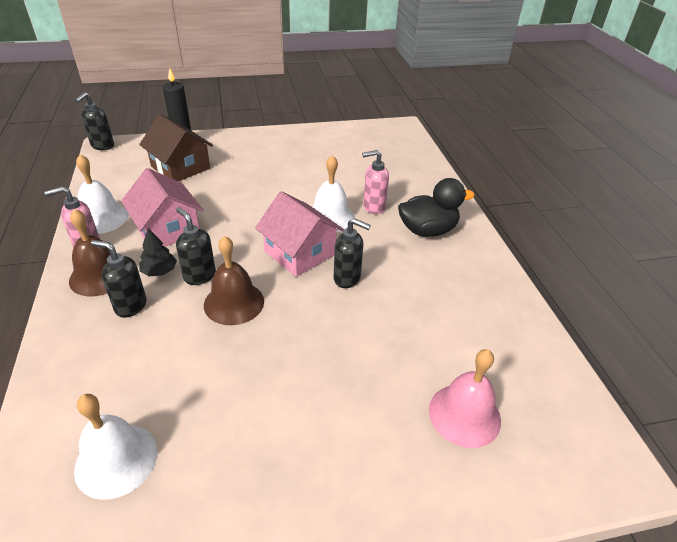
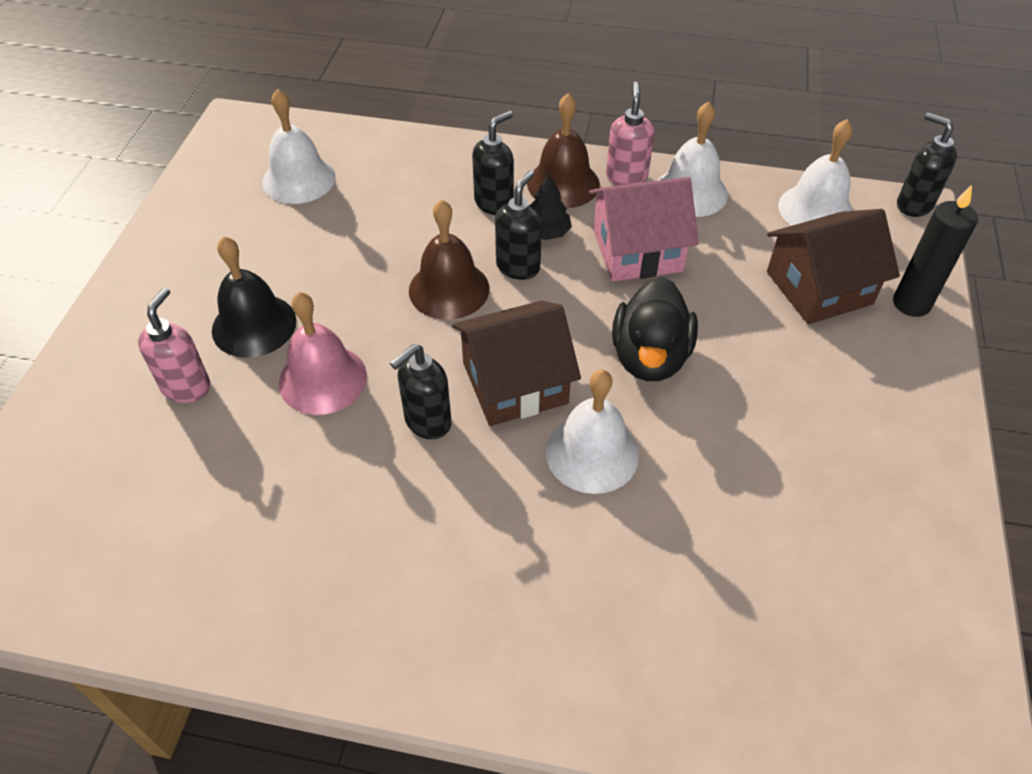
camera: 115 degrees right, 10 degrees up
black soap dispenser [176,207,216,285] -> black soap dispenser turned 45 degrees counterclockwise [495,170,542,280]
pink house [255,191,344,277] -> brown house [452,301,581,426]
pink soap dispenser [362,150,389,214] -> pink soap dispenser moved to [138,287,210,403]
black duck [398,178,475,237] -> black duck moved to [612,277,698,381]
pink bell [429,349,501,448] -> pink bell moved to [279,292,367,415]
none -> black bell [212,236,296,358]
none -> white bell [778,119,854,226]

